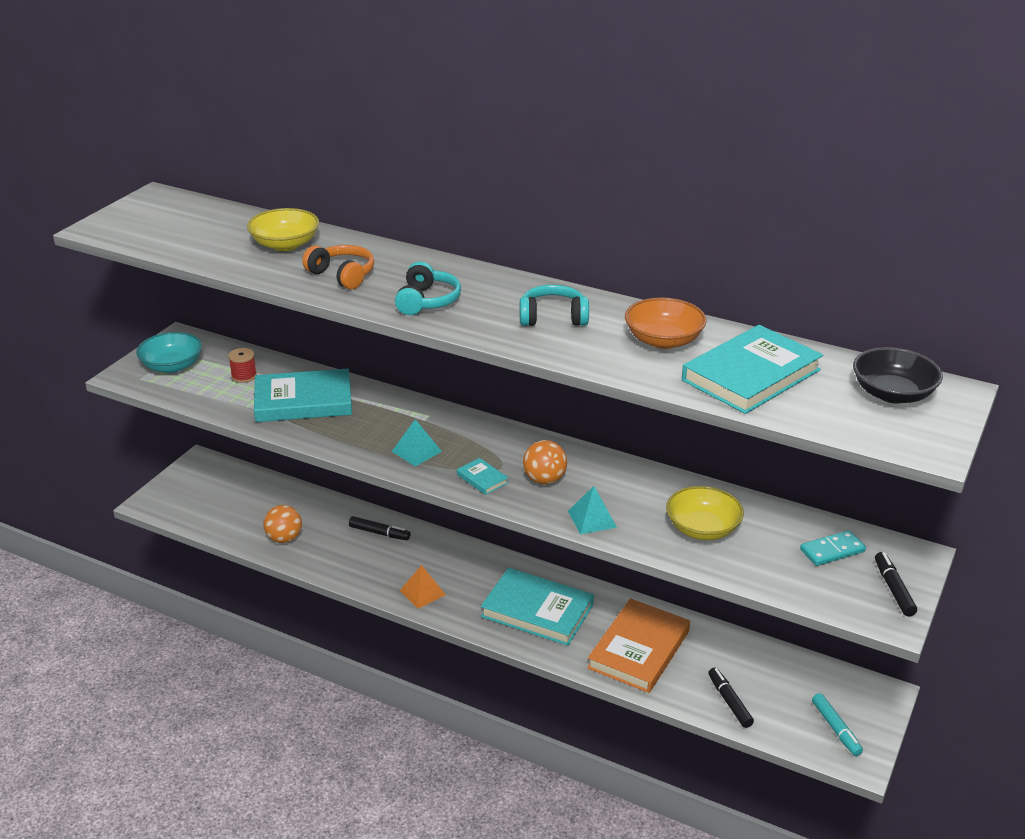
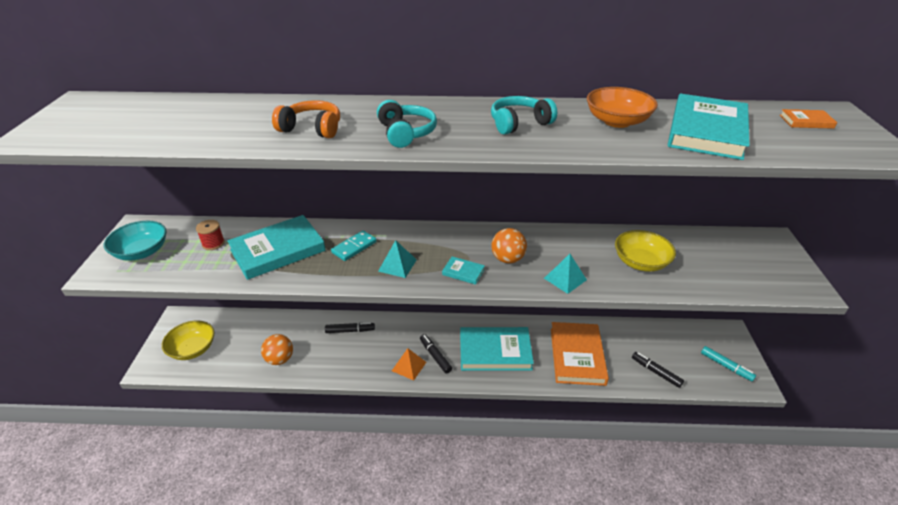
camera: 25 degrees left, 5 degrees up
yellow bowl [247,208,319,251] -> yellow bowl moved to [162,320,214,360]
turquoise domino [800,530,866,566] -> turquoise domino moved to [331,231,377,261]
black bowl [853,347,943,403] -> orange book [780,109,837,129]
black marker [875,552,917,616] -> black marker moved to [420,334,452,373]

